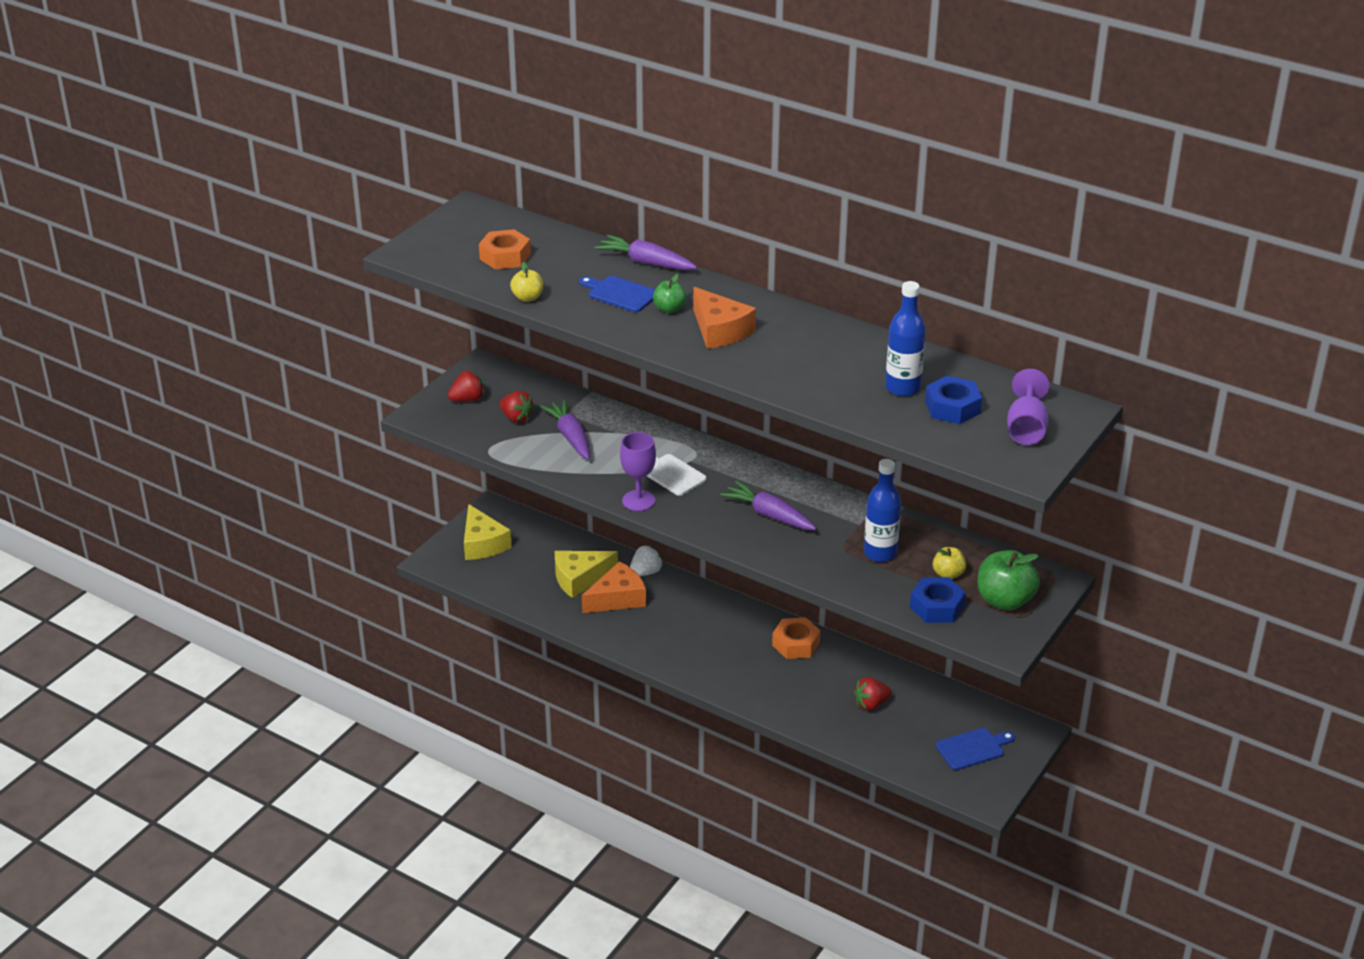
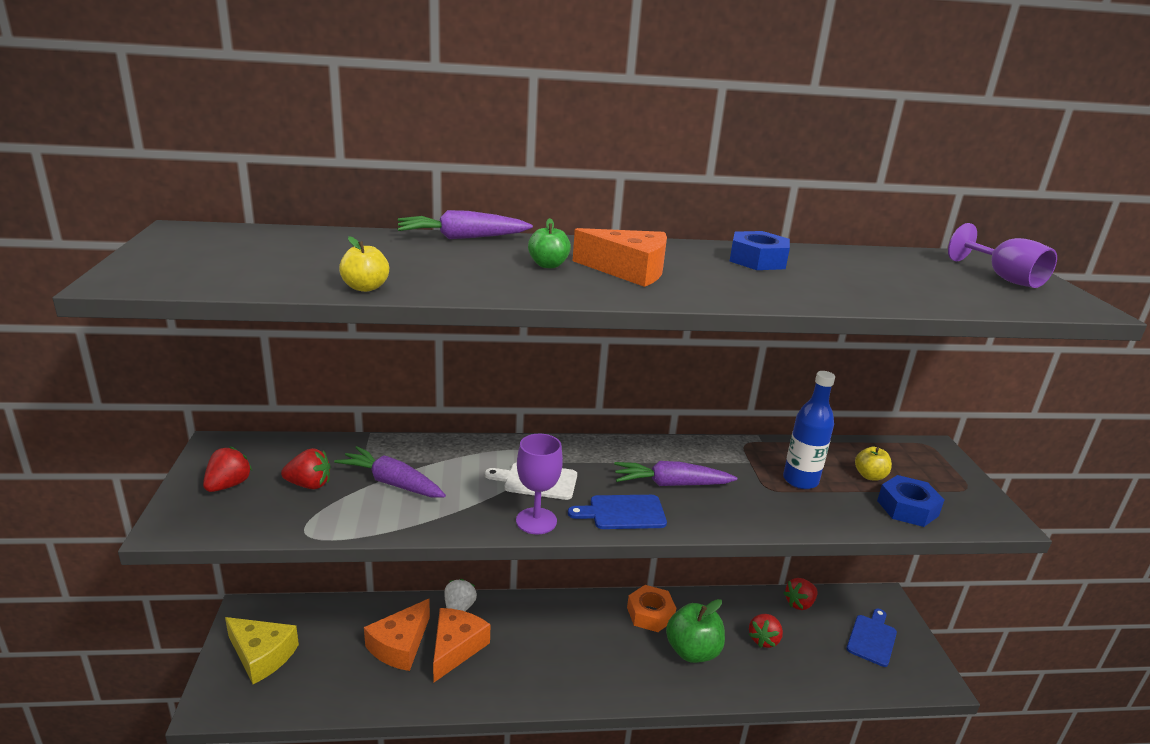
camera: 40 degrees left, 10 degrees down
orange nut [479,229,531,269] -> none
yellow cheese [555,551,618,598] -> orange cheese [364,599,430,671]
blue cutting board [579,276,655,312] -> blue cutting board moved to [568,495,667,529]
blue bottle [885,281,926,396] -> none
blue nut [925,376,982,424] -> blue nut moved to [730,231,790,270]
green apple [978,550,1040,610] -> green apple moved to [666,599,725,663]
none -> red strawberry [784,578,818,610]

